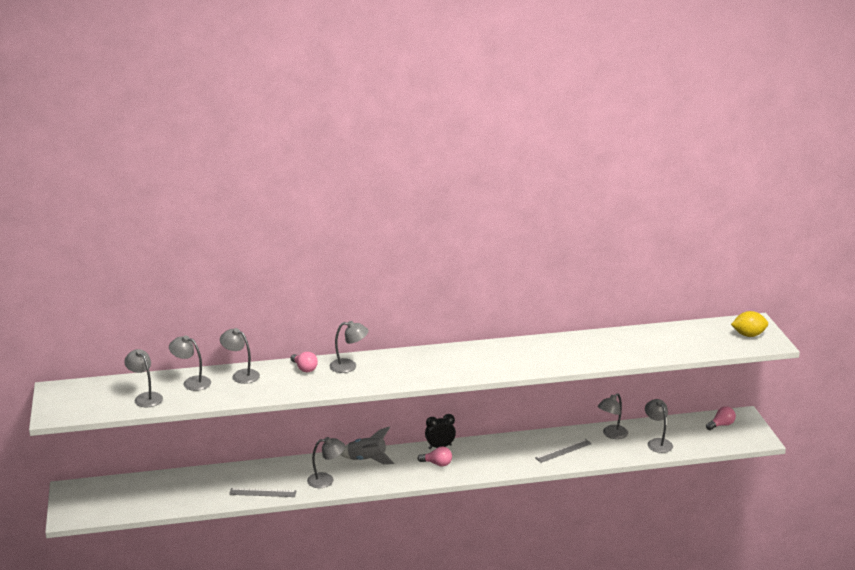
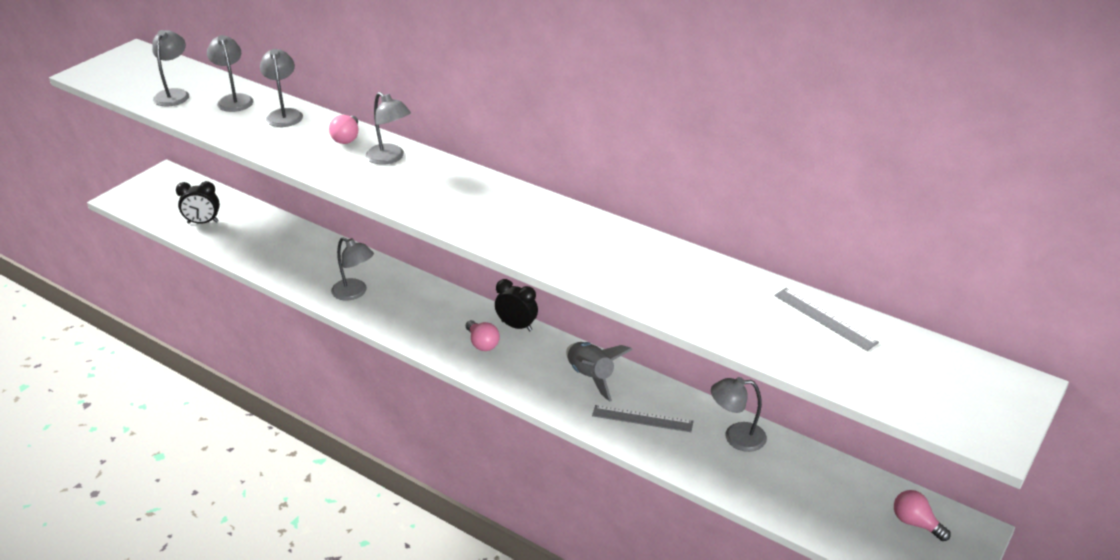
camera: 45 degrees right, 10 degrees up
grey ruler [229,488,297,497] -> grey ruler moved to [774,288,879,351]
grey rocket [340,426,394,464] -> grey rocket moved to [566,342,633,402]
grey lamp [645,399,673,453] -> none
pink light bulb [706,406,736,430] -> pink light bulb turned 150 degrees counterclockwise [894,490,950,541]
yellow lemon [731,311,768,337] -> none
none -> black clock [176,181,220,224]

